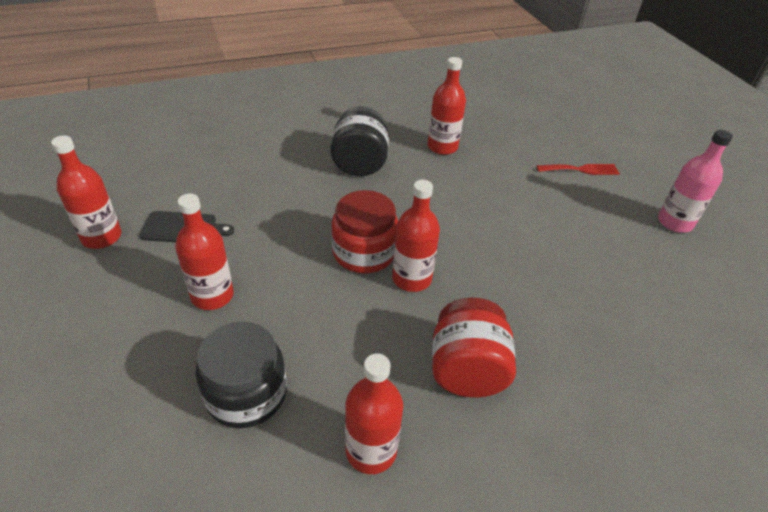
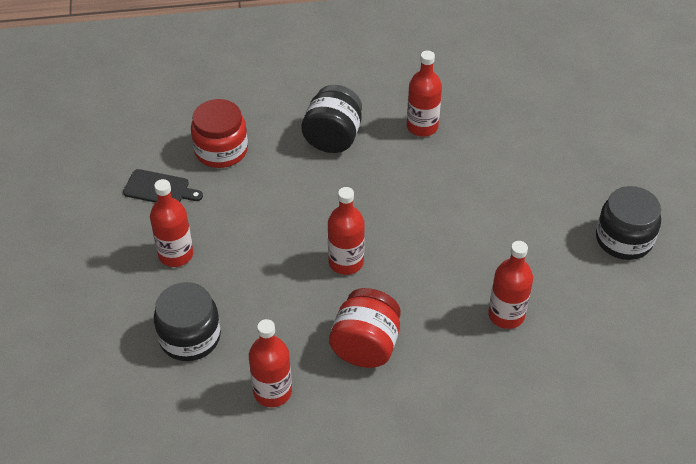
camera: 15 degrees right, 5 degrees up
red bottle [51,136,122,249] -> red bottle moved to [488,241,533,329]
red jar [331,190,398,273] -> red jar moved to [191,99,248,168]
red fork [536,164,620,175] -> none
pink bottle [658,130,733,233] -> black jar [596,186,661,260]

